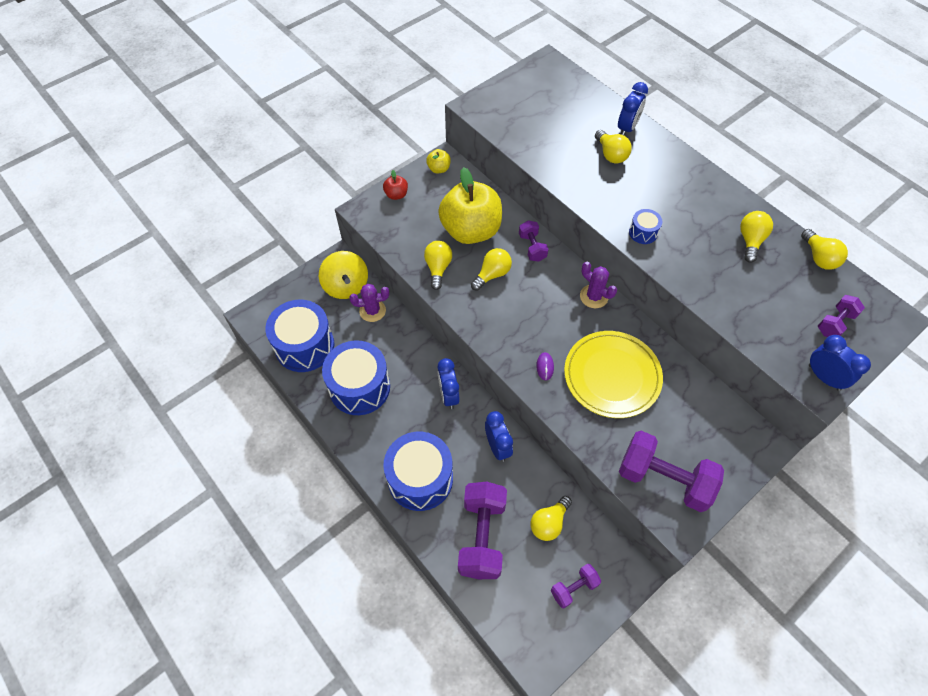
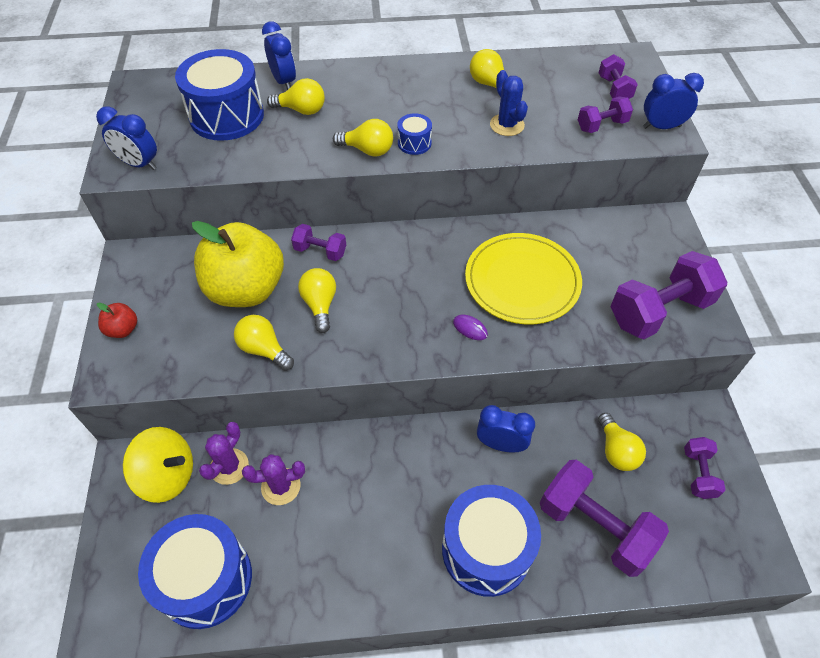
camera: 55 degrees left, 5 degrees down
blue drum [322,340,390,415] -> blue drum moved to [175,49,264,141]
yellow apple [426,149,451,173] -> none
blue clock [437,358,460,409] -> blue clock moved to [96,106,157,170]
purple cactus [580,262,617,308] -> purple cactus moved to [242,454,305,505]
yellow light bulb [801,229,848,270] -> yellow light bulb moved to [333,119,393,157]
none -> blue cactus [490,70,528,136]
none -> purple dumbbell [578,97,633,133]

